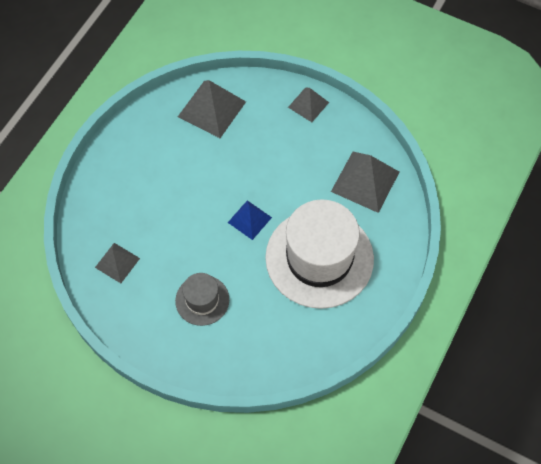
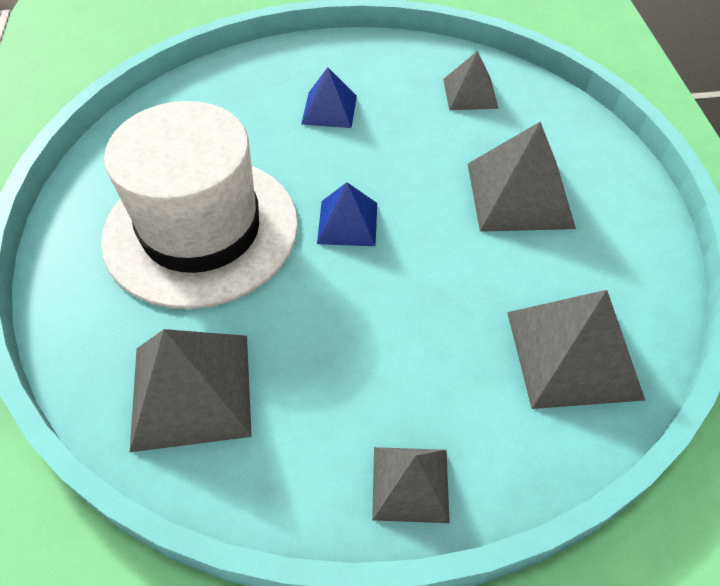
camera: 145 degrees right, 10 degrees down
grey hat [175,273,229,326] -> blue pyramid [301,67,357,128]
none -> grey pyramid [468,122,576,232]

